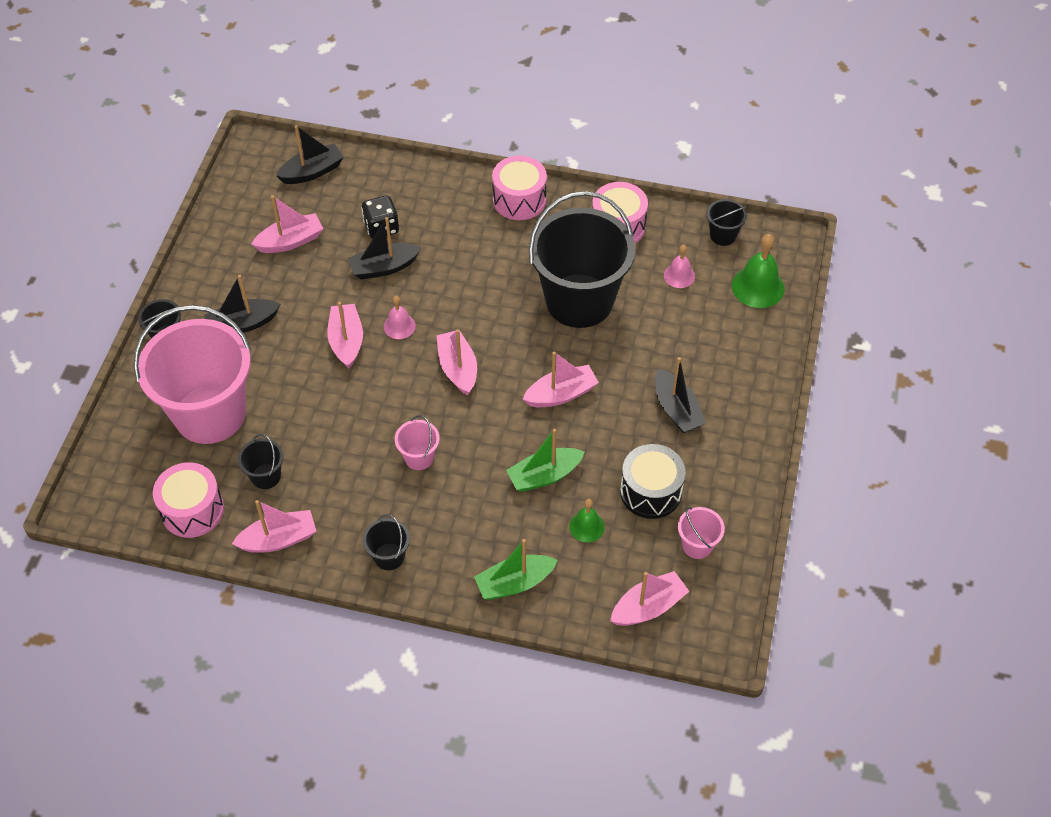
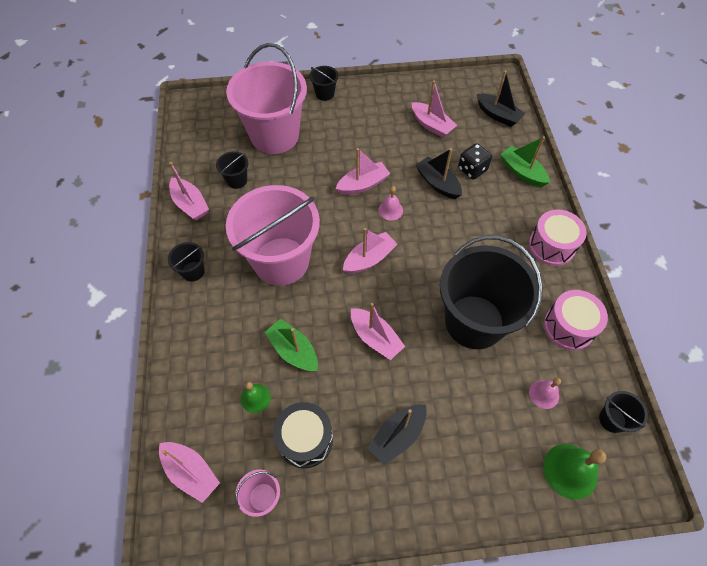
camera: 70 degrees right, 5 degrees up
pink drum [153,462,224,538] -> none
black boat [204,275,280,333] -> none
pink bucket [395,415,440,470] -> pink bucket [226,185,320,286], size x2.47
green boat [474,539,558,600] -> green boat moved to [500,136,550,187]

